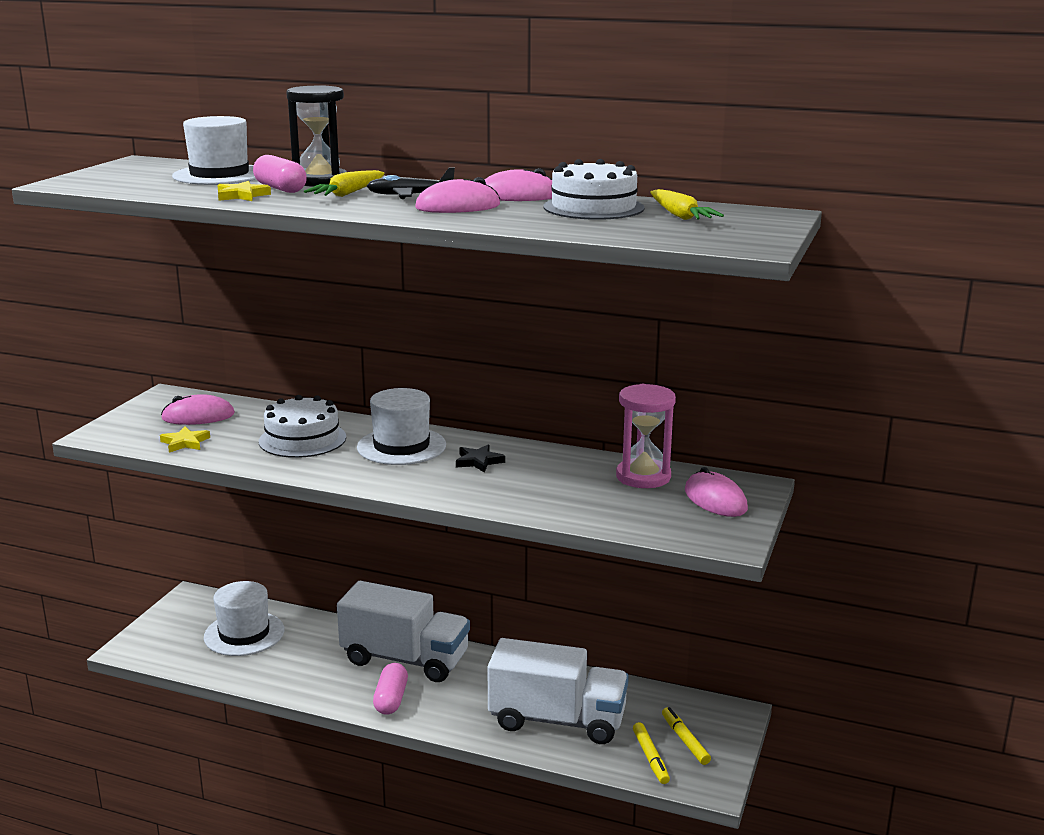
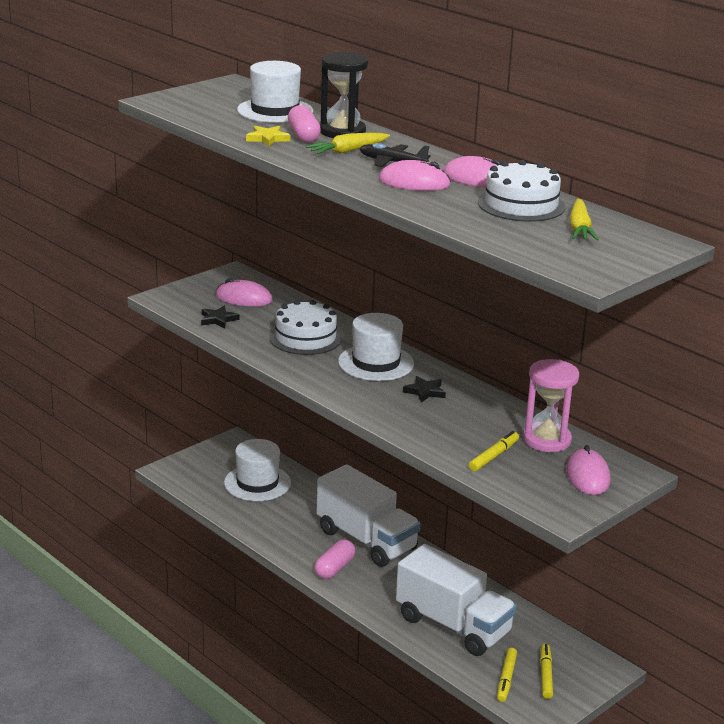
camera: 25 degrees right, 5 degrees up
yellow star [160,426,210,453] -> black star [201,306,239,328]
none -> yellow marker [469,431,519,472]

